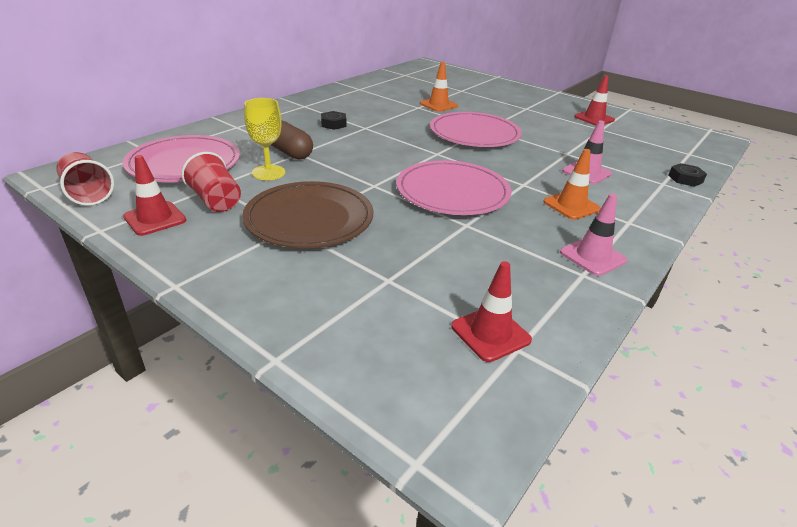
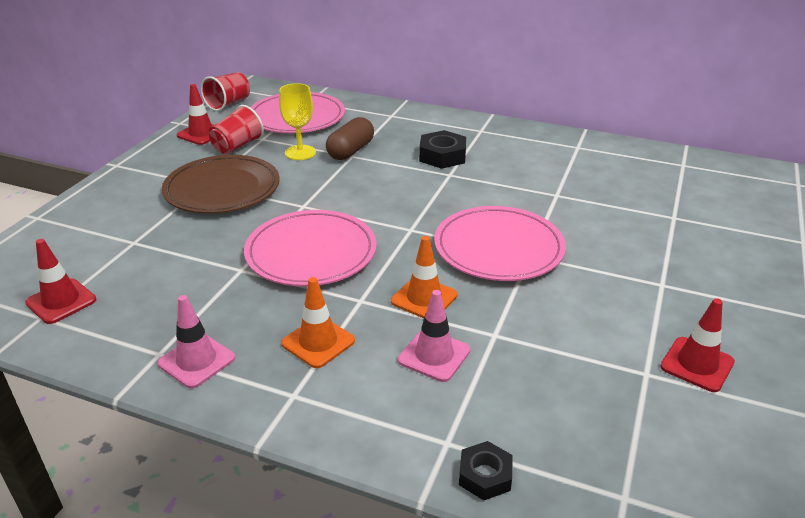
camera: 75 degrees right, 0 degrees up
black nut [321,111,346,130] -> black nut [419,130,466,169], size x1.57
orange traffic cone [420,62,458,112] -> orange traffic cone moved to [391,236,458,319]

